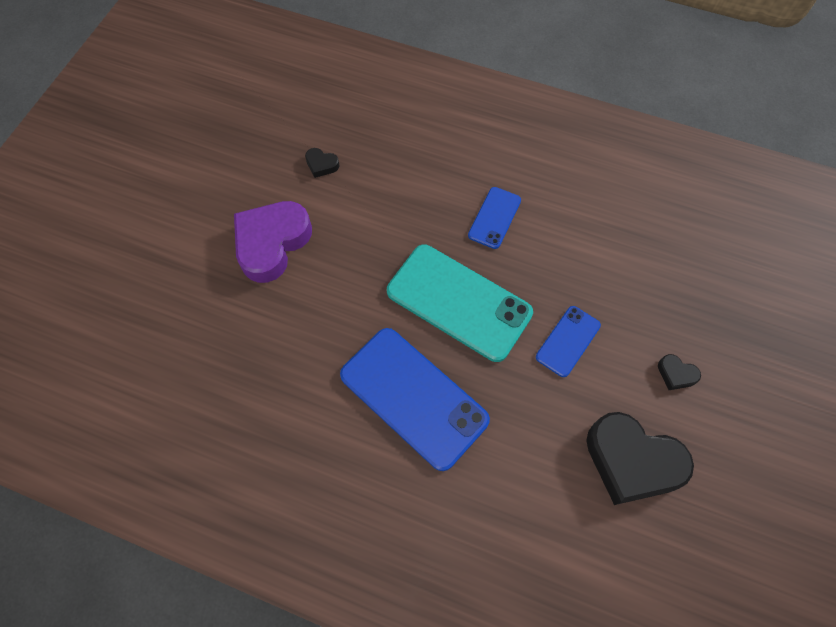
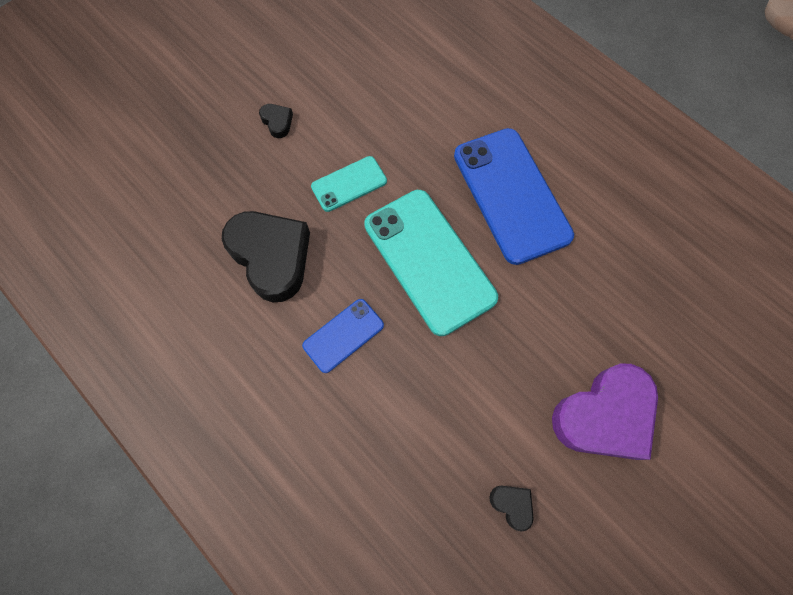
camera: 155 degrees left, 5 degrees up
blue phone [536,306,601,377] -> turquoise phone [311,156,387,212]
black heart [586,412,694,505] -> black heart moved to [221,211,310,302]

